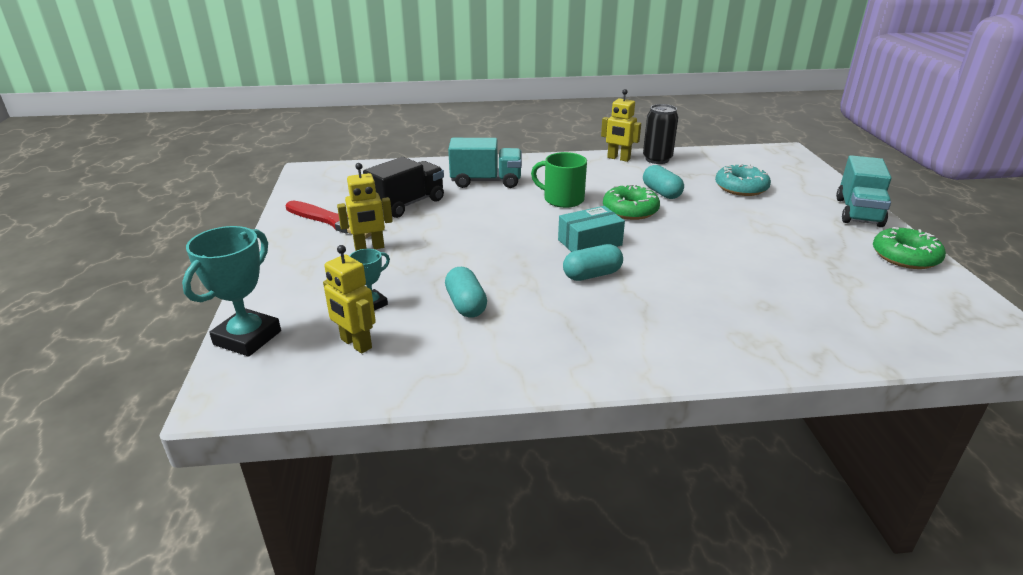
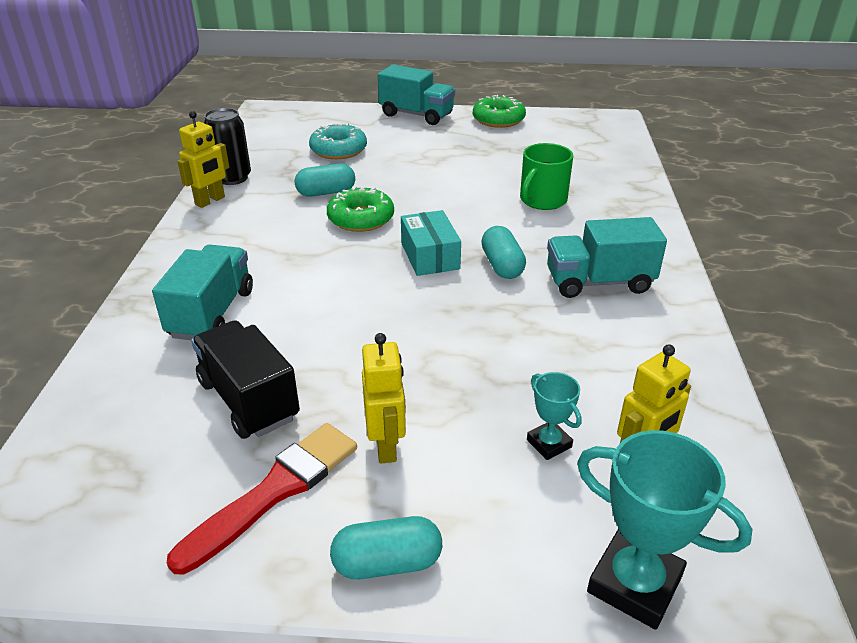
camera: 80 degrees left, 5 degrees up
turquoise capsule [445,267,487,318] -> turquoise capsule moved to [330,516,442,579]
green mug [531,152,587,208] -> green mug moved to [520,143,573,210]
none -> turquoise truck [547,217,667,298]

